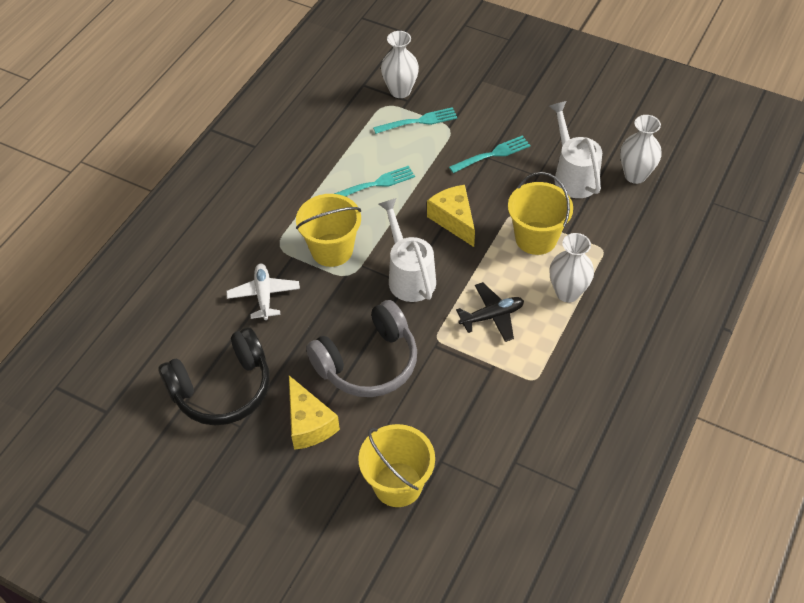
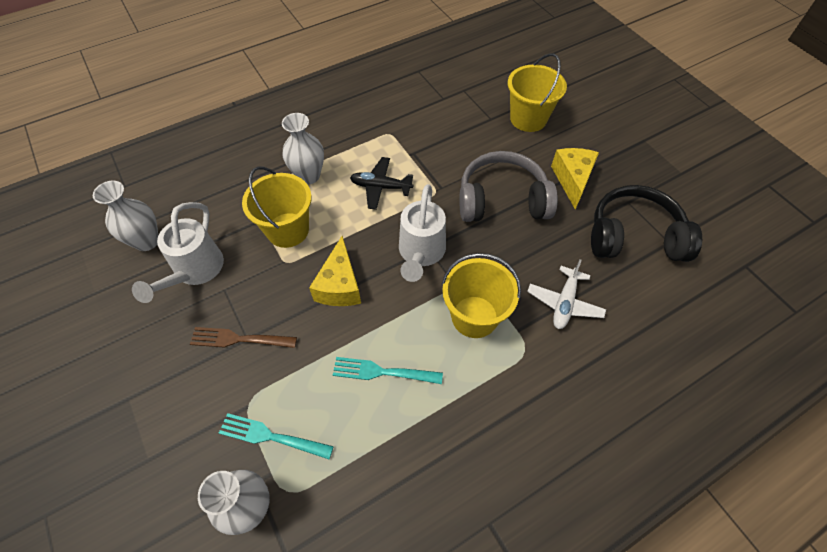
camera: 150 degrees left, 5 degrees up
turquoise fork [449,135,530,173] -> brown fork [190,327,297,348]

